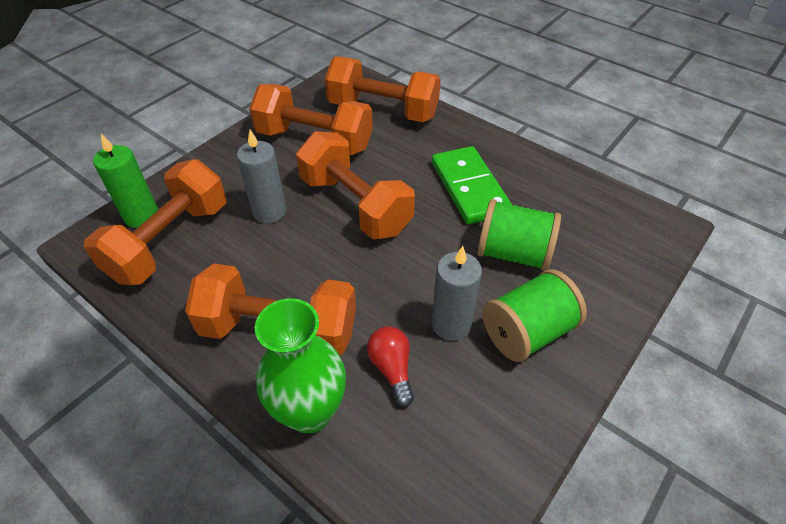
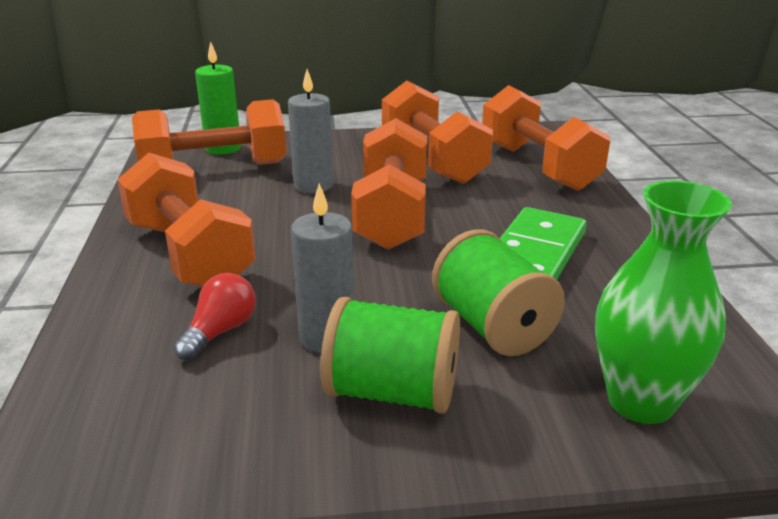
camera: 45 degrees right, 20 degrees down
green vase [255,298,346,433] -> green vase moved to [595,180,732,424]

